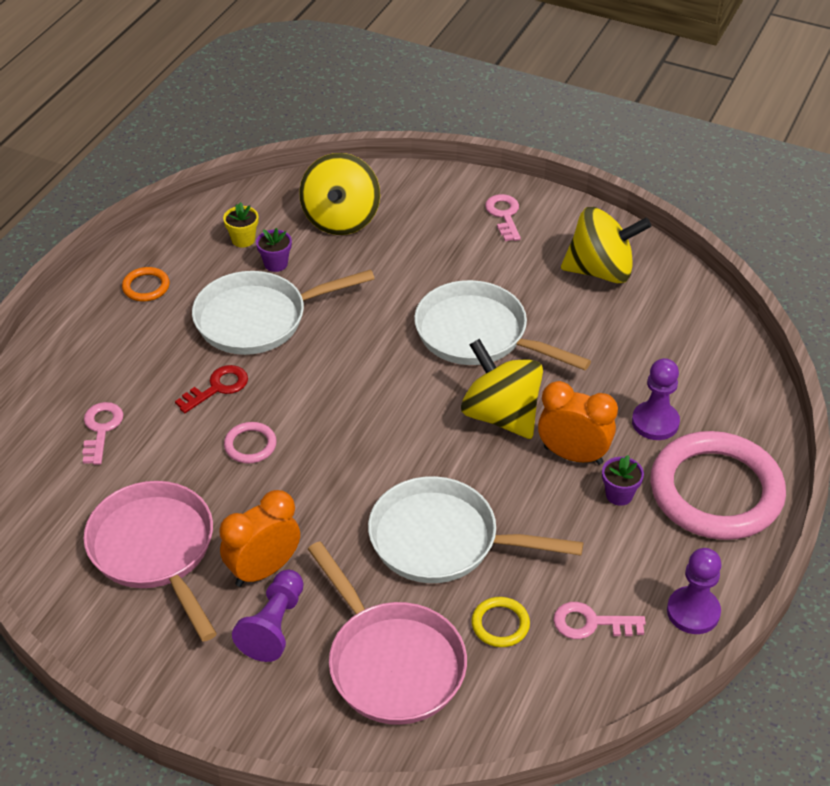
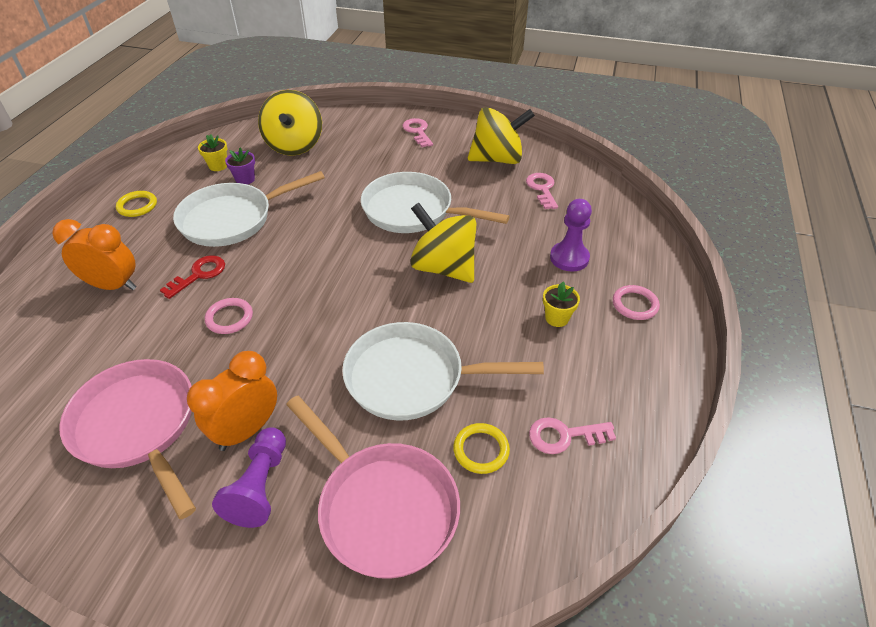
camera: 10 degrees left, 0 degrees up
pink key [82,402,123,465] -> pink key moved to [526,173,558,209]
orange ring [122,267,170,301] -> yellow ring [116,191,157,217]
orange clock [538,381,618,465] -> orange clock moved to [52,219,137,290]
purple flower pot [602,455,644,506] -> yellow flower pot [543,281,580,327]
pink ring [650,431,786,540] -> pink ring [613,285,660,320], size x0.40
purple pawn [667,548,721,634] -> none

